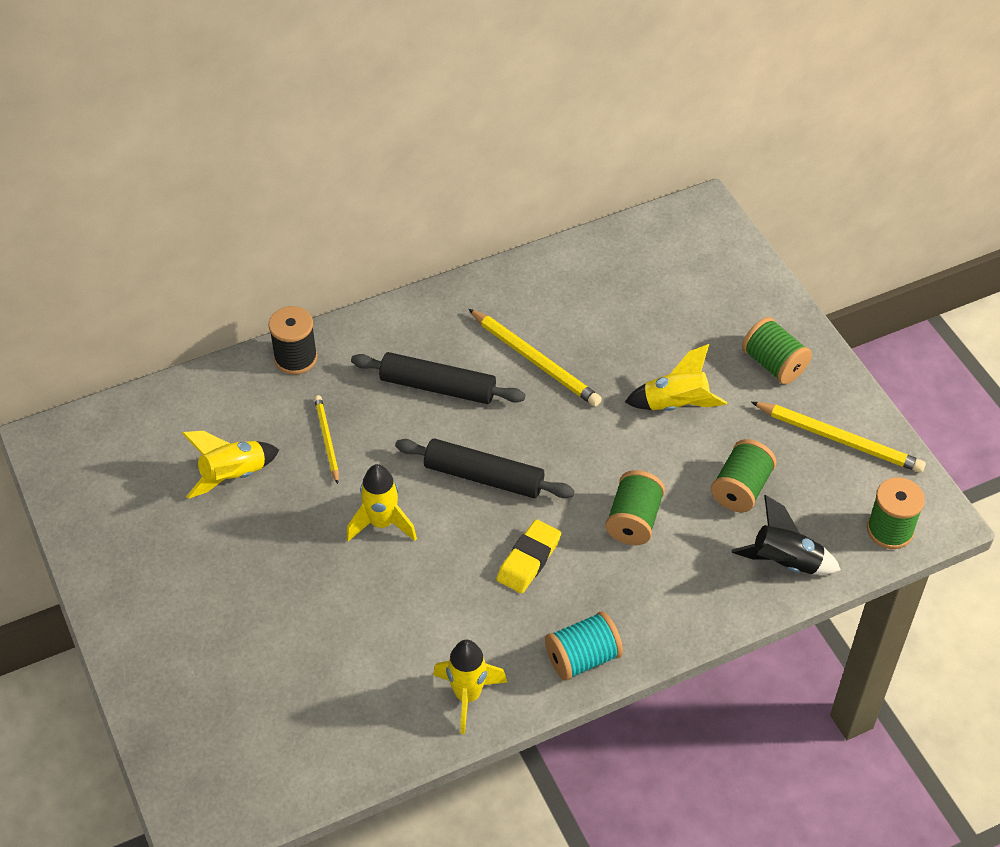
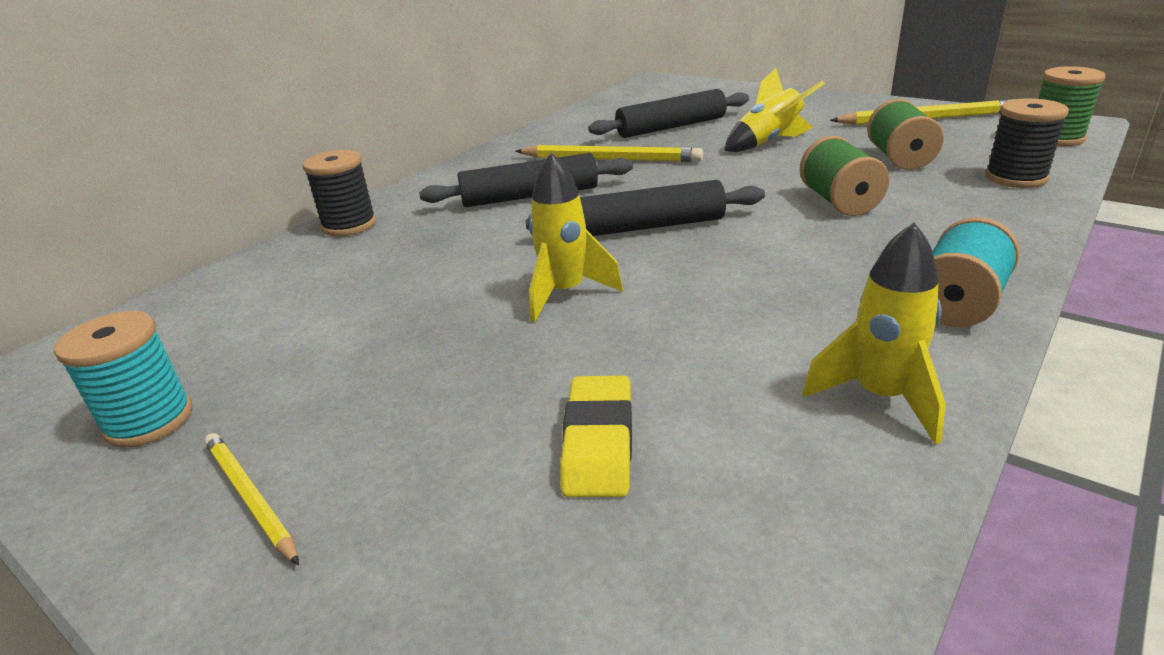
camera: 25 degrees left, 20 degrees down
yellow rocket [182,431,279,499] -> none
yellow pencil [314,395,339,484] -> yellow pencil moved to [204,433,299,565]
yellow eraser [496,519,561,593] -> yellow eraser moved to [560,375,632,497]
black rocket [732,495,841,575] -> black spool [985,98,1069,188]
green spool [742,317,812,384] -> none
none -> turquoise spool [54,311,193,448]
none -> black rolling pin [588,89,749,138]

